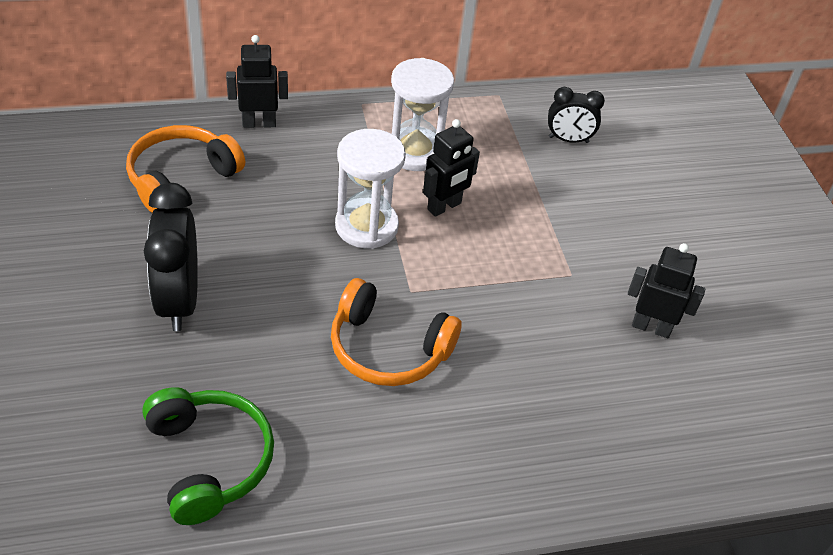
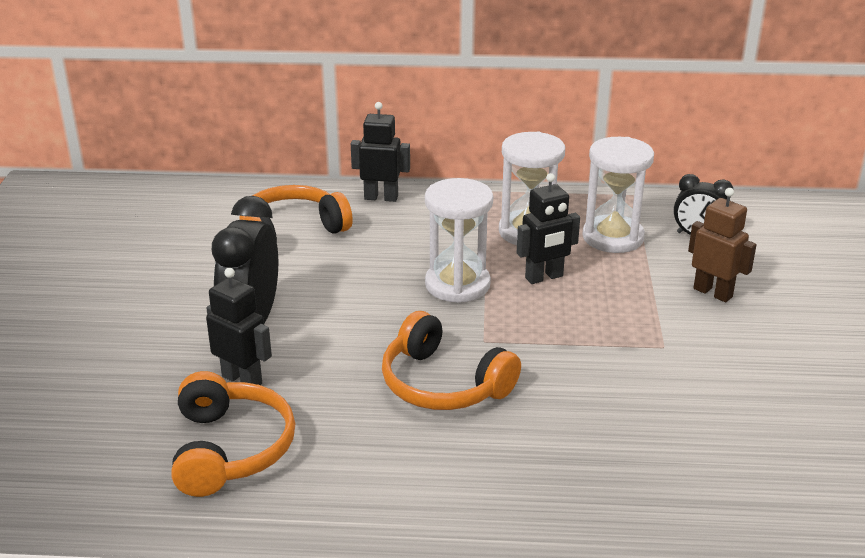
camera: 20 degrees right, 15 degrees down
green headphones [142,387,274,525] -> orange headphones [171,371,295,497]
black robot [628,243,705,338] -> black robot moved to [206,268,272,385]
none -> white hourglass [582,137,654,253]
none -> brown robot [688,188,757,302]

